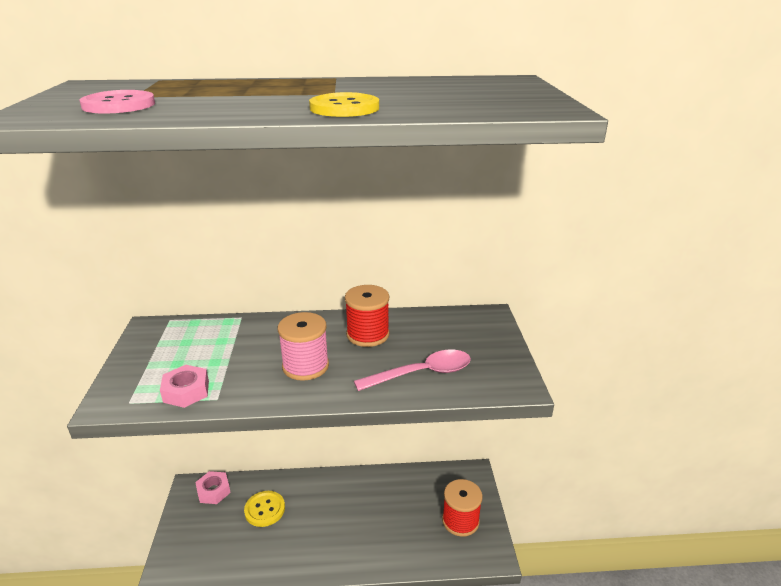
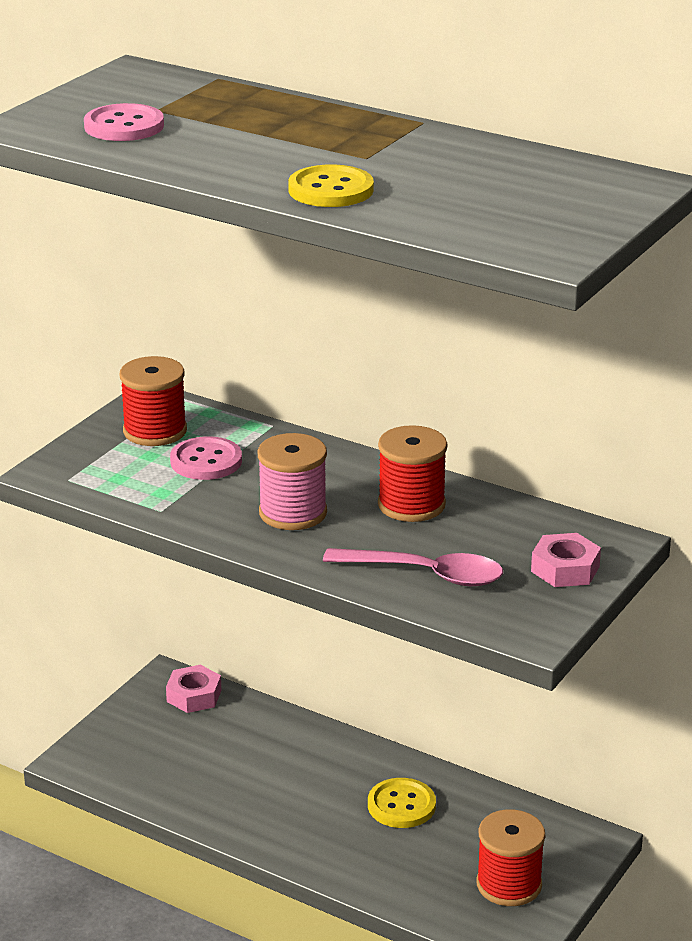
camera: 35 degrees right, 0 degrees up
pink nut [160,365,209,408] -> pink nut moved to [531,533,601,587]
yellow button [244,491,285,527] -> yellow button moved to [368,778,436,828]
none -> red spool [120,356,187,446]
none -> pink button [170,436,242,480]

